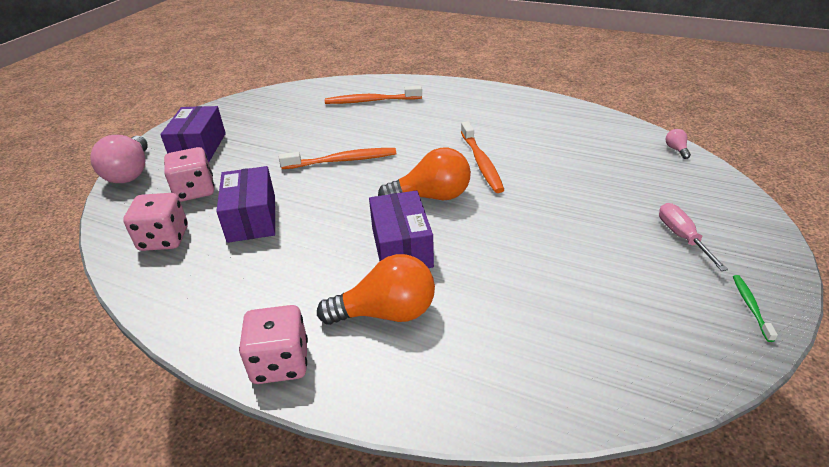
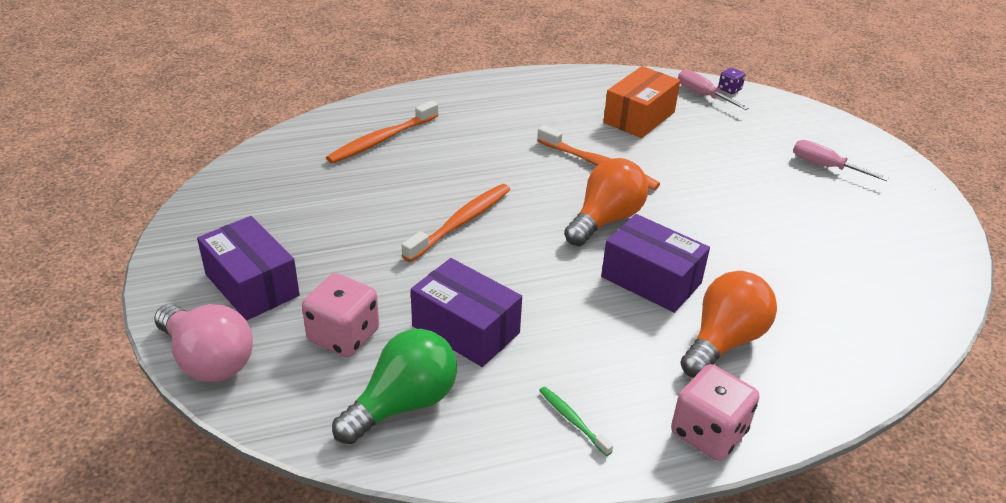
camera: 45 degrees left, 0 degrees up
pink dice [123,193,188,251] -> green light bulb [332,329,457,444]
pink light bulb [666,129,691,159] -> purple dice [718,67,746,94]
green toothbrush [733,275,778,342] -> green toothbrush moved to [539,387,613,456]
none -> orange box [603,66,680,138]
none -> pink screwdriver [678,69,749,110]

